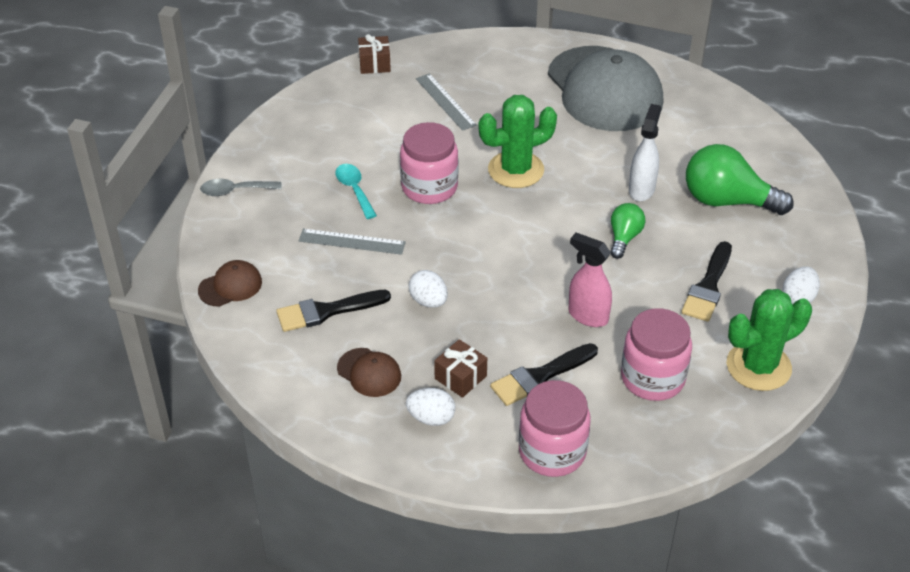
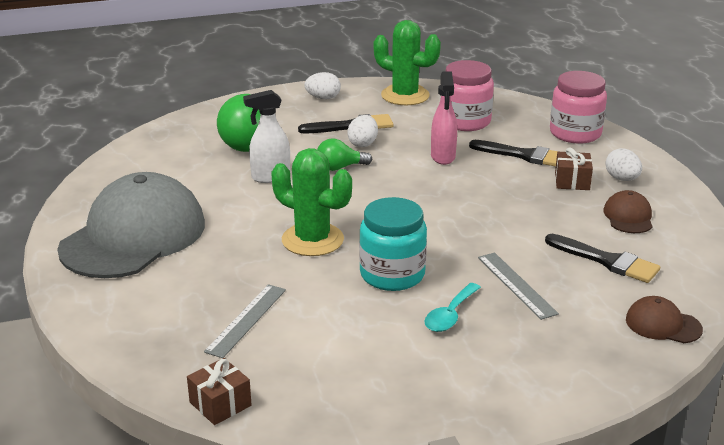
camera: 125 degrees left, 15 degrees down
grey spoon [200,179,282,196] -> none
pink jar [400,122,458,204] -> turquoise jar [359,197,427,291]
white egg [409,270,448,308] -> white egg moved to [347,115,378,147]

